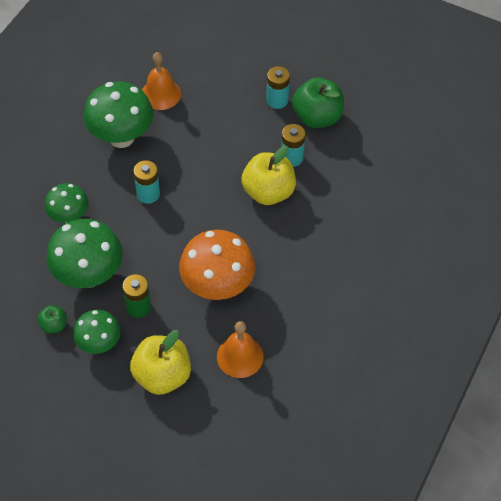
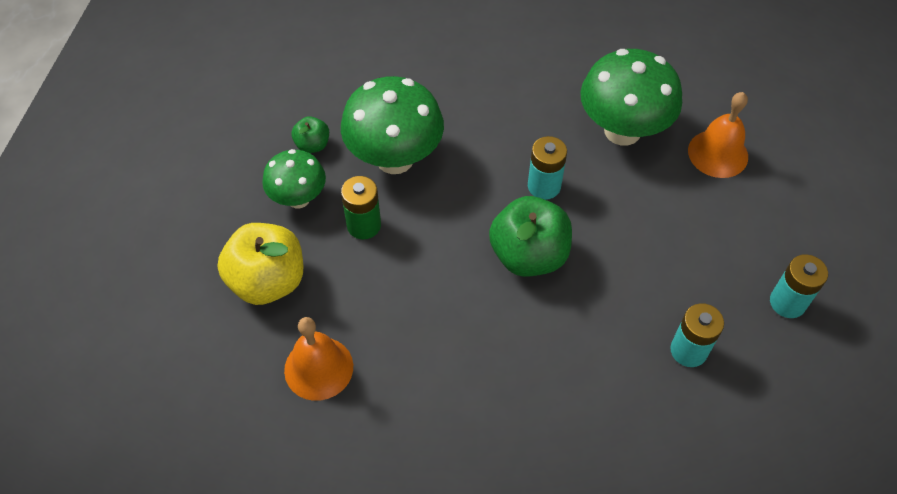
camera: 75 degrees right, 0 degrees up
green mushroom [45,183,89,223] -> none
orange mushroom [179,230,255,300] -> none
yellow apple [241,146,296,205] -> none
green apple [292,77,344,128] -> green apple moved to [489,196,572,277]

